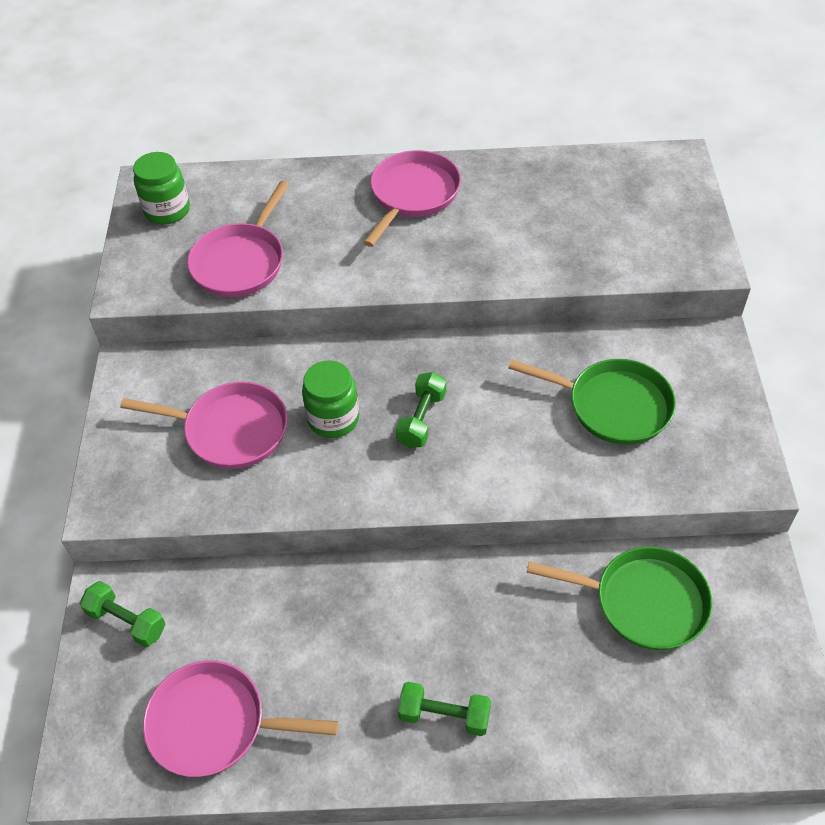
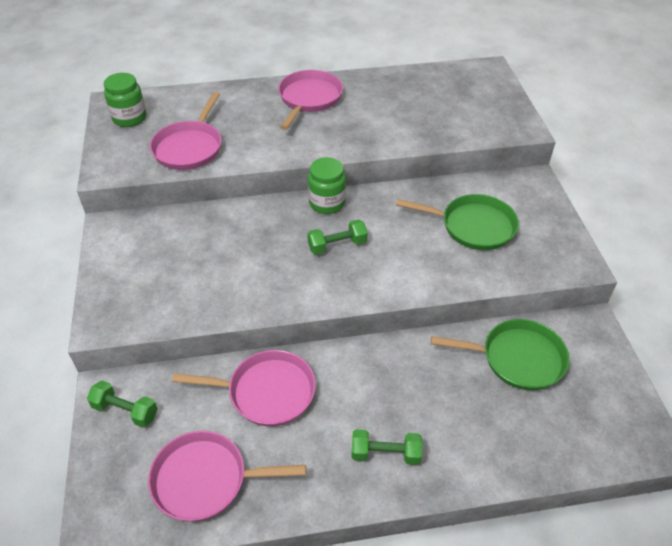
camera: 10 degrees left, 5 degrees down
pink pan [120,381,287,469] -> pink pan moved to [172,350,316,426]
green jar [302,361,359,438] -> green jar moved to [308,157,346,214]
green dumbbell [396,372,446,448] -> green dumbbell turned 60 degrees clockwise [307,220,368,255]

